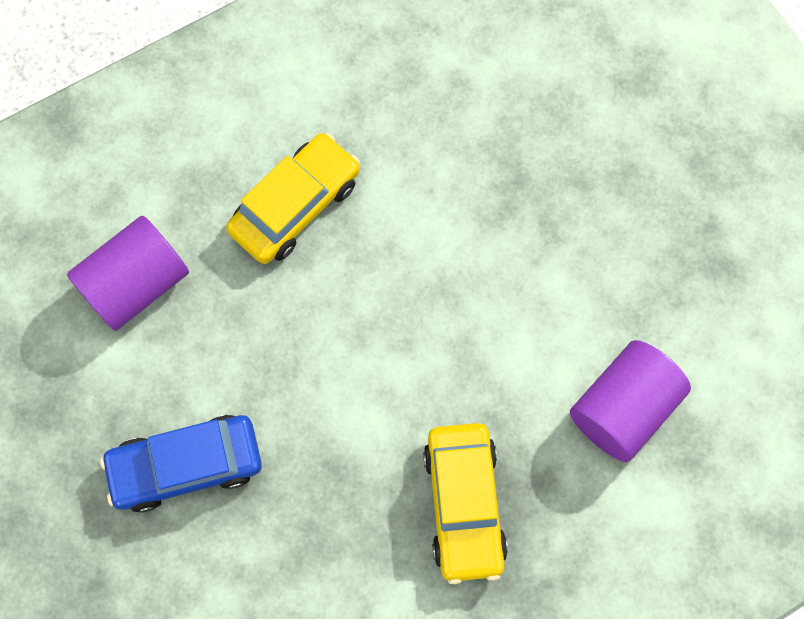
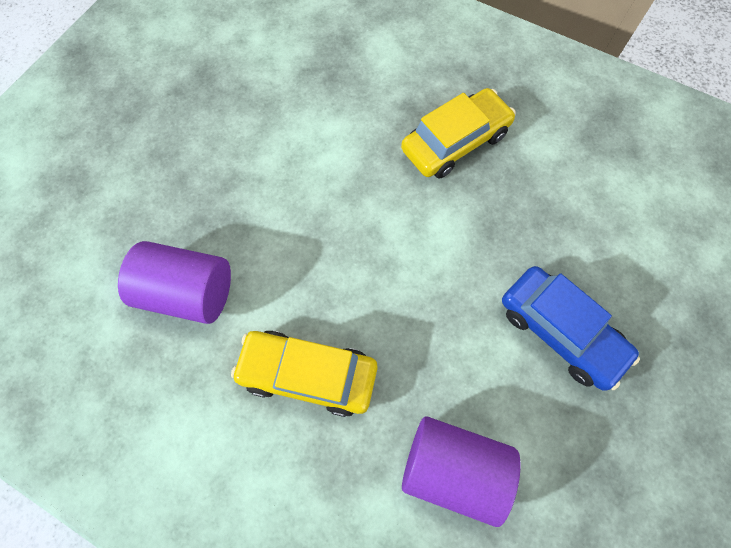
camera: 120 degrees left, 5 degrees down
purple cylinder [570,340,691,462] -> purple cylinder moved to [118,241,231,324]

